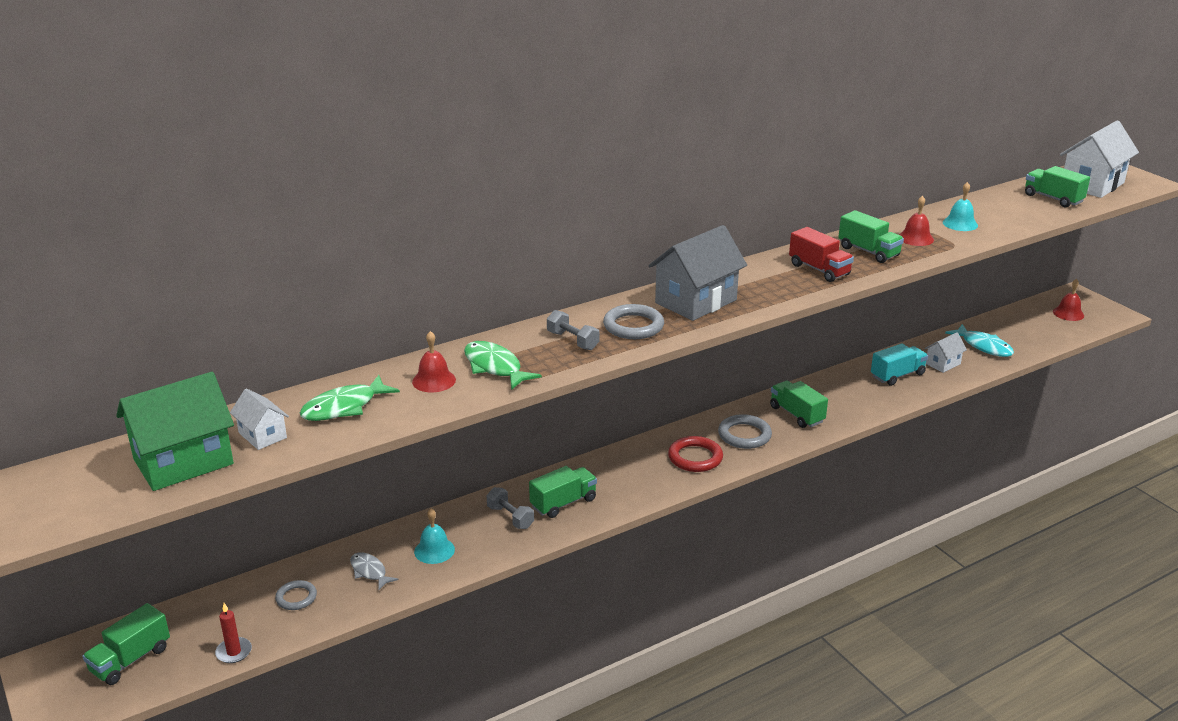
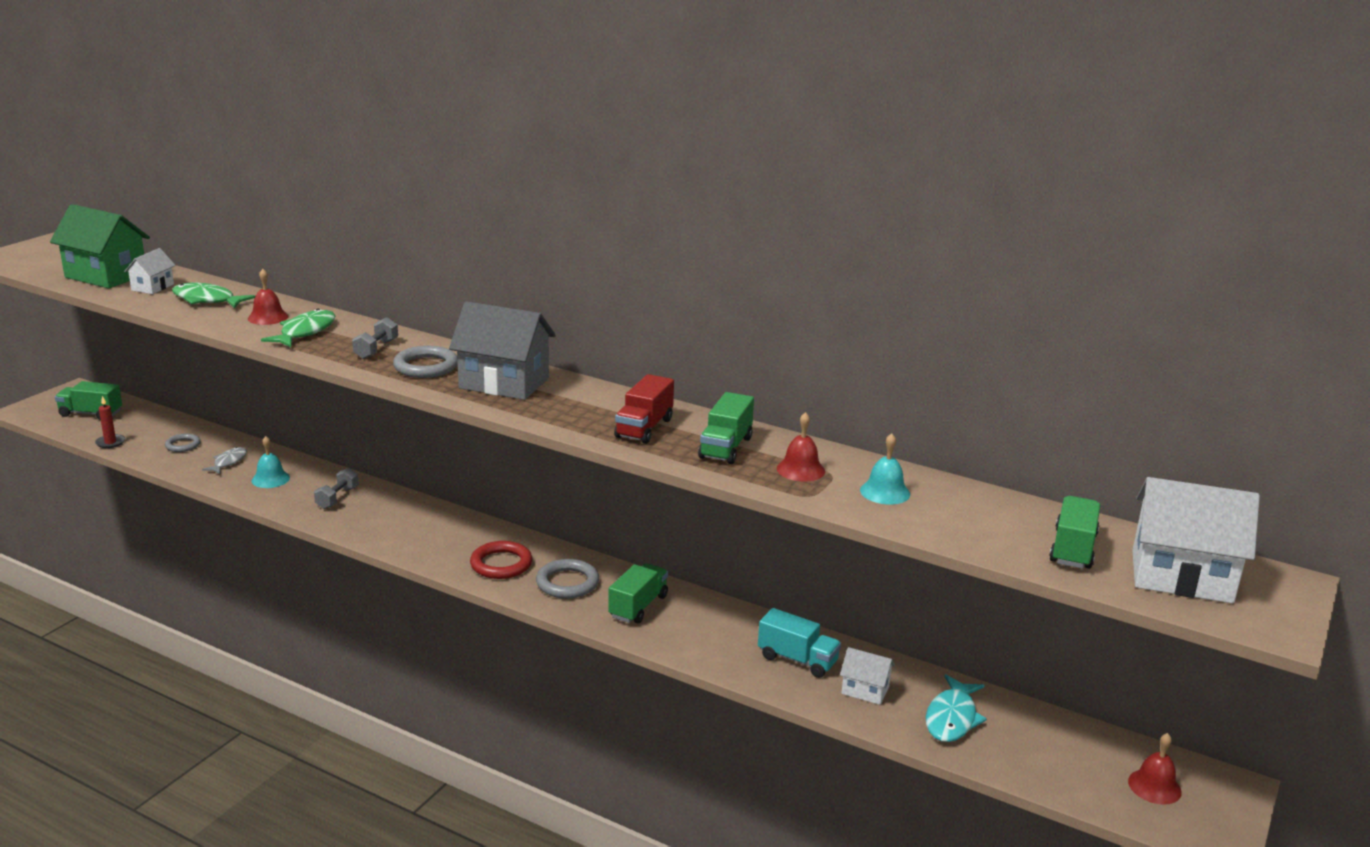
camera: 60 degrees right, 5 degrees down
green truck [529,466,597,518] -> none

